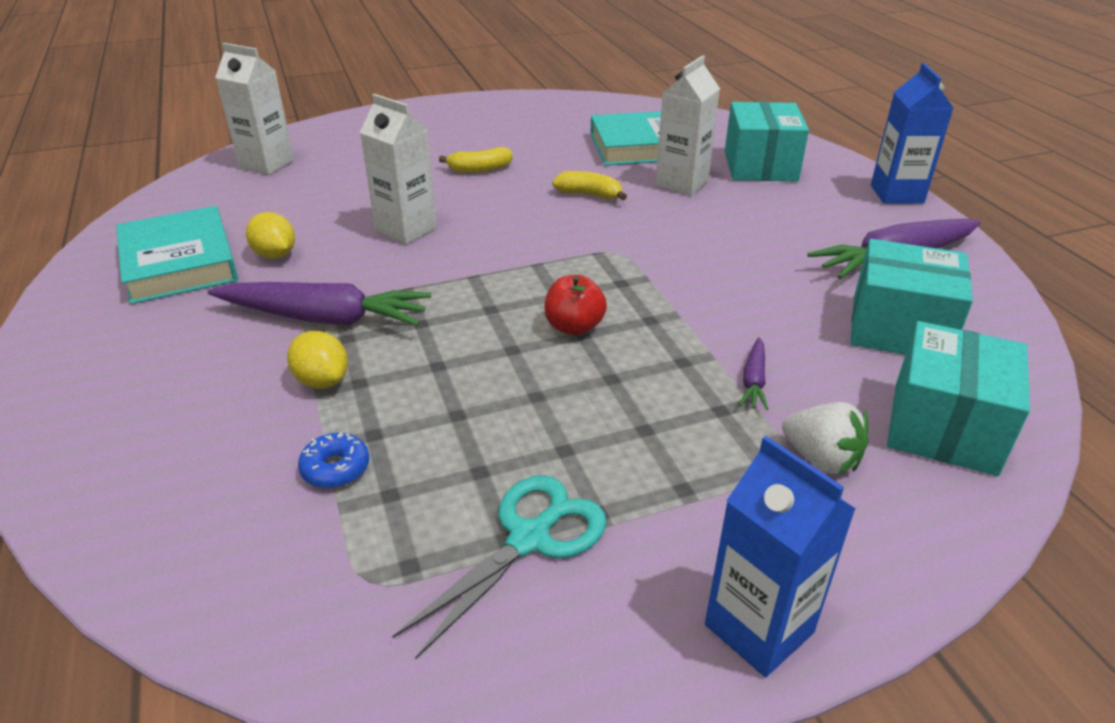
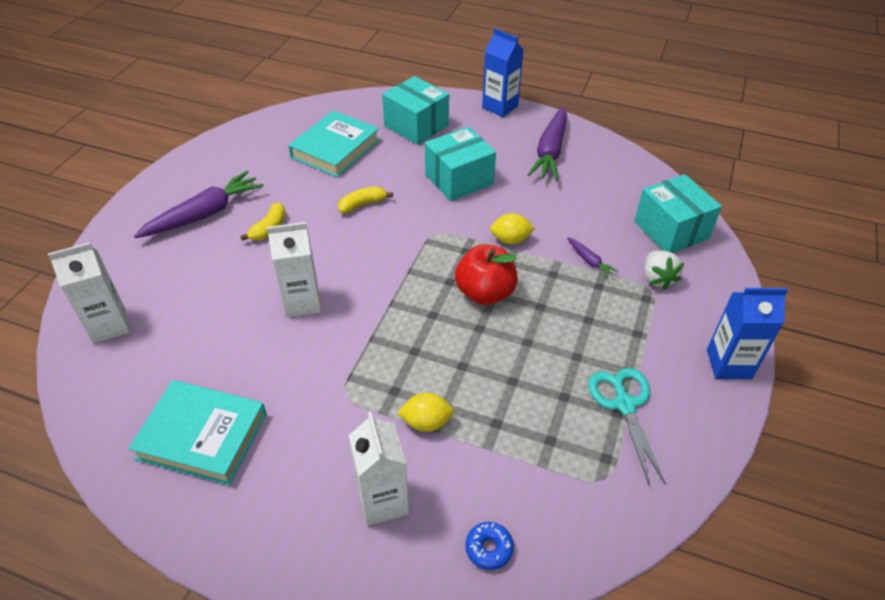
camera: 50 degrees left, 10 degrees up
purple carrot [208,282,431,326] -> purple carrot moved to [134,171,264,238]
yellow lemon [246,212,295,259] -> yellow lemon moved to [490,213,535,244]
blue donut [298,432,369,488] -> blue donut moved to [465,522,514,570]
red apple [544,275,607,336] -> red apple [455,244,518,305], size x1.53
white carton [655,55,720,196] -> white carton moved to [349,412,409,526]
white strawberry [782,402,869,475] -> white strawberry turned 90 degrees clockwise [644,251,684,290]
turquoise box [850,239,973,355] -> turquoise box moved to [425,127,496,201]

